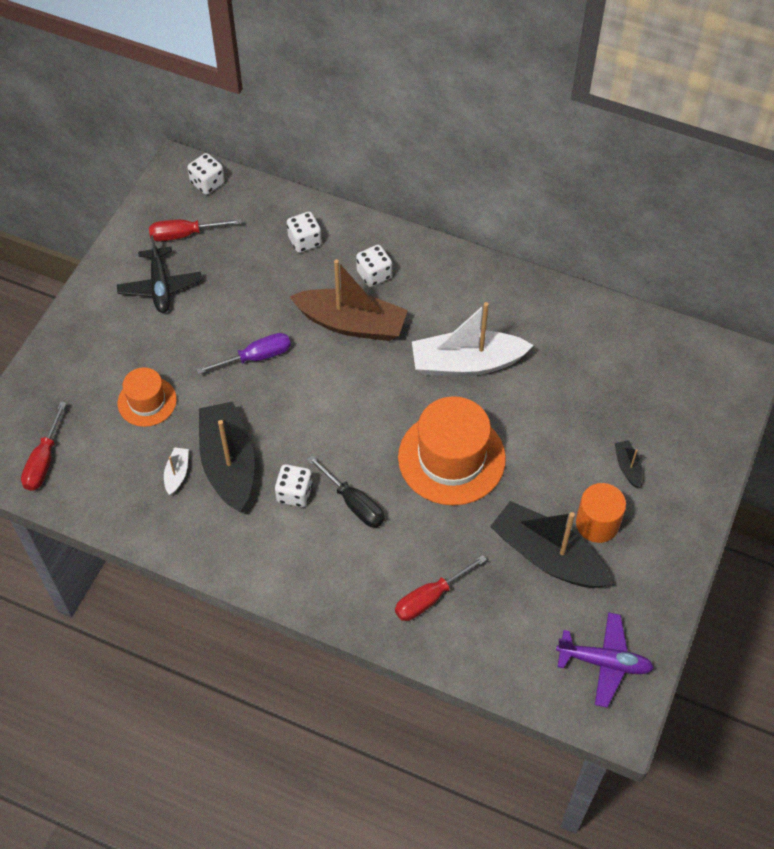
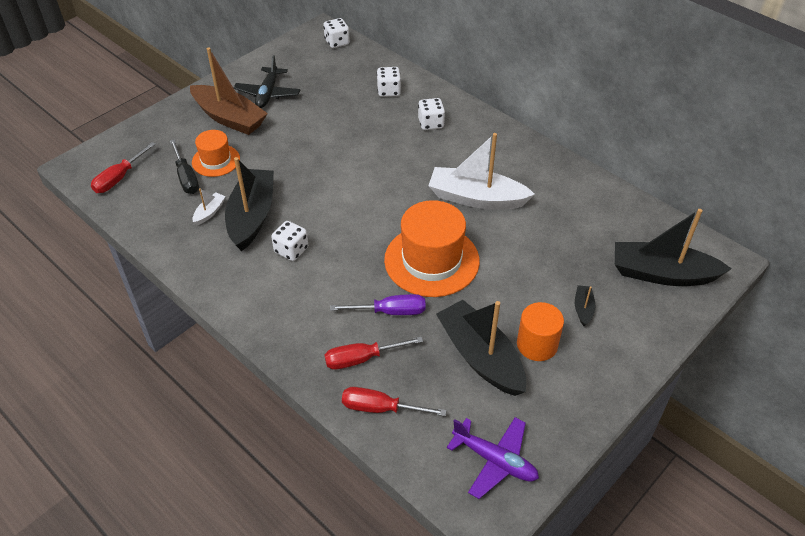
camera: 20 degrees right, 10 degrees down
red screwdriver [149,219,241,241] -> red screwdriver moved to [342,387,447,416]
purple screwdriver [196,333,291,374] -> purple screwdriver moved to [330,294,426,315]
brown boat [289,259,408,341] -> brown boat moved to [190,48,268,135]
black screwdriver [307,455,385,528] -> black screwdriver moved to [170,139,199,194]
none -> black boat [615,209,732,286]

